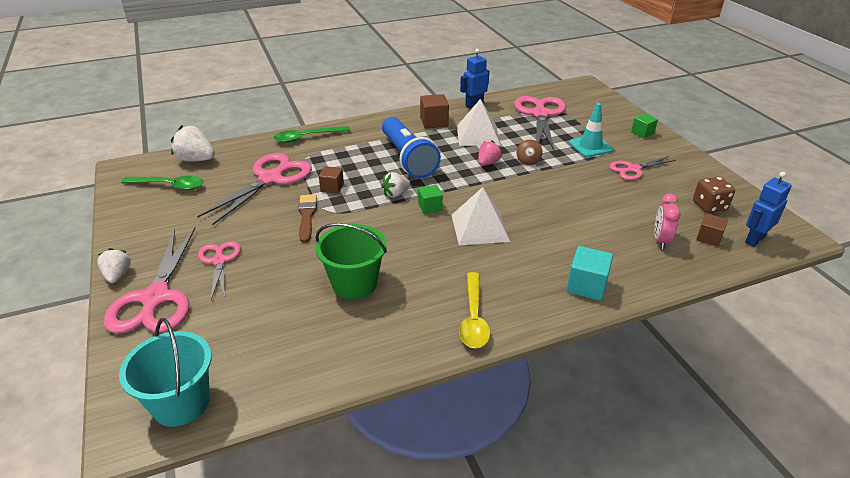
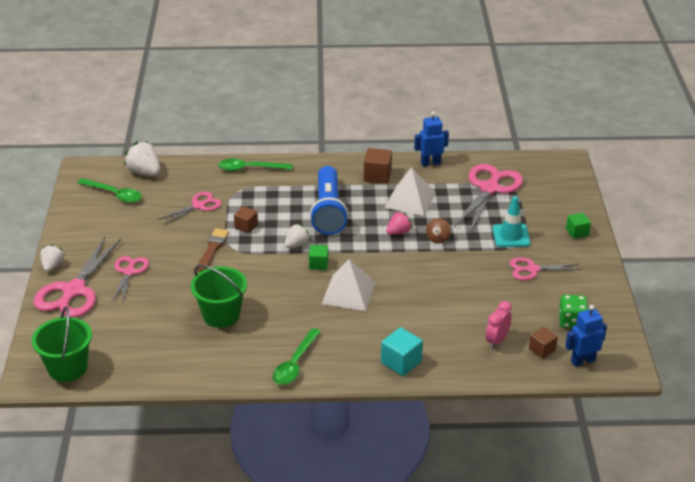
camera: 20 degrees right, 0 degrees up
turquoise bucket [119,318,212,427] -> green bucket [32,306,92,382]
pink scissors [197,153,312,226] -> pink scissors [158,192,221,225], size x0.57
white strawberry [381,172,410,198] -> white strawberry turned 150 degrees clockwise [285,224,311,248]
yellow spoon [459,272,491,349] -> green spoon [273,328,321,385]
brown dice [693,176,735,213] -> green dice [559,295,588,328]

